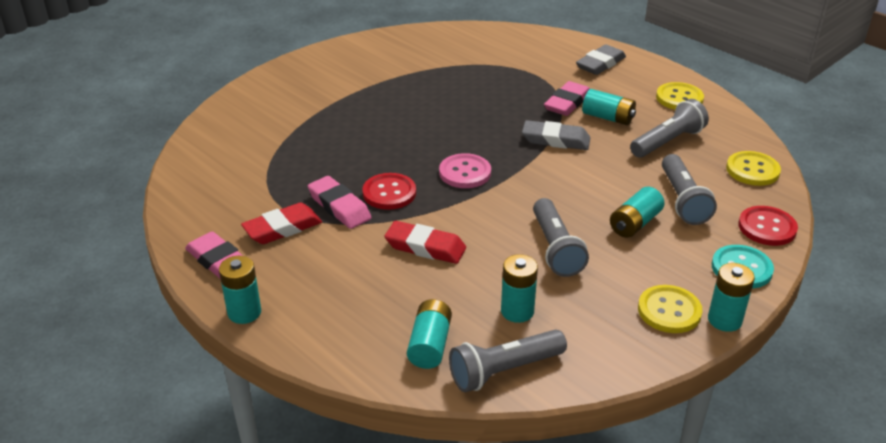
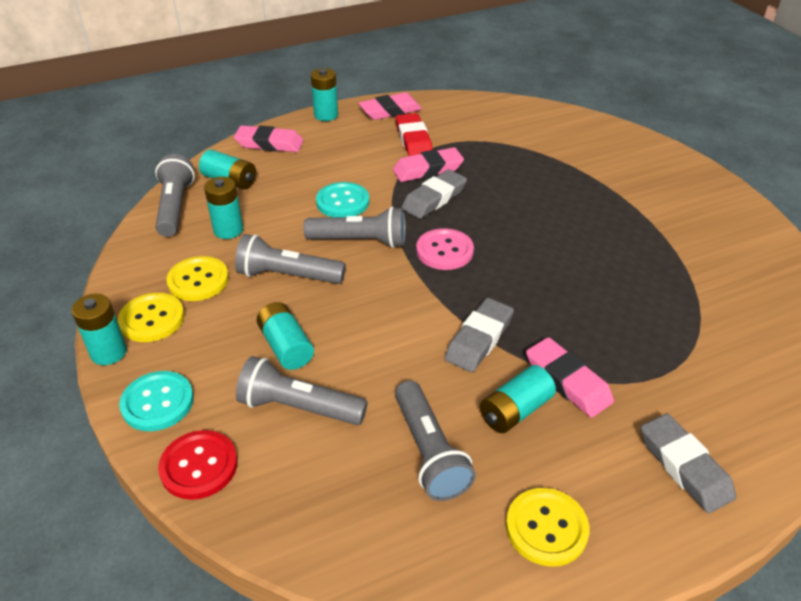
camera: 110 degrees right, 5 degrees up
red button [362,173,416,210] -> grey eraser [401,169,467,219]
red eraser [385,221,466,264] -> turquoise button [316,182,369,217]
yellow button [726,151,781,186] -> yellow button moved to [167,256,229,301]
none -> pink eraser [234,125,304,152]
none -> grey flashlight [303,206,406,248]

